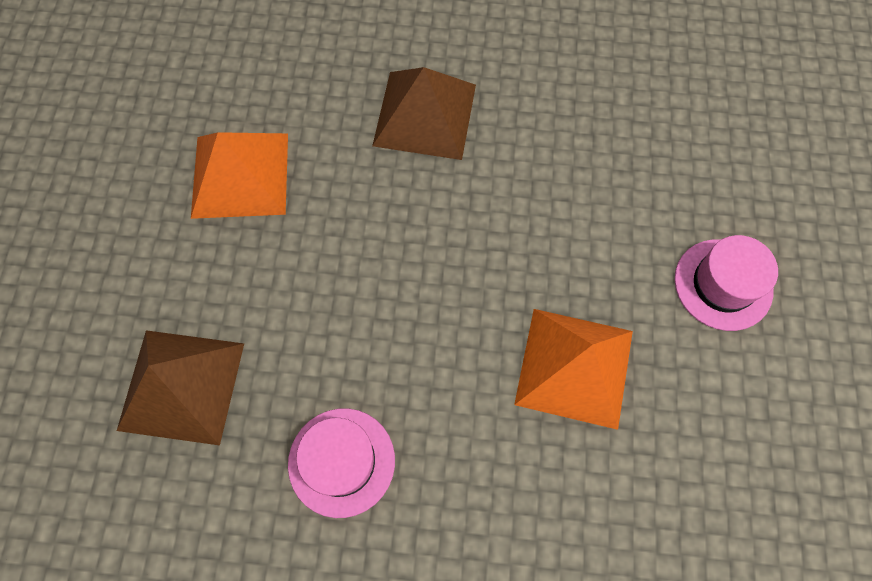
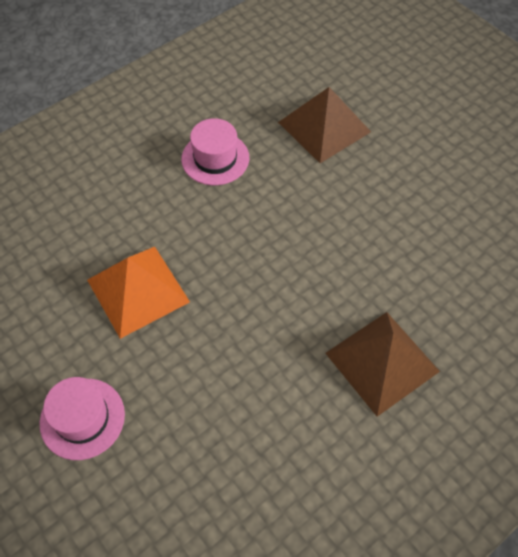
camera: 135 degrees right, 10 degrees down
orange pyramid [191,132,288,219] -> none

